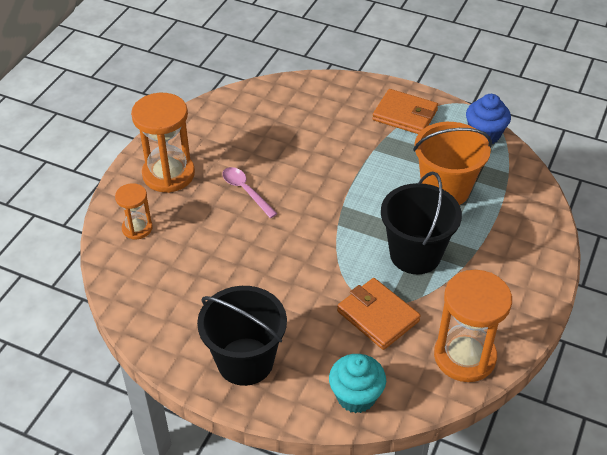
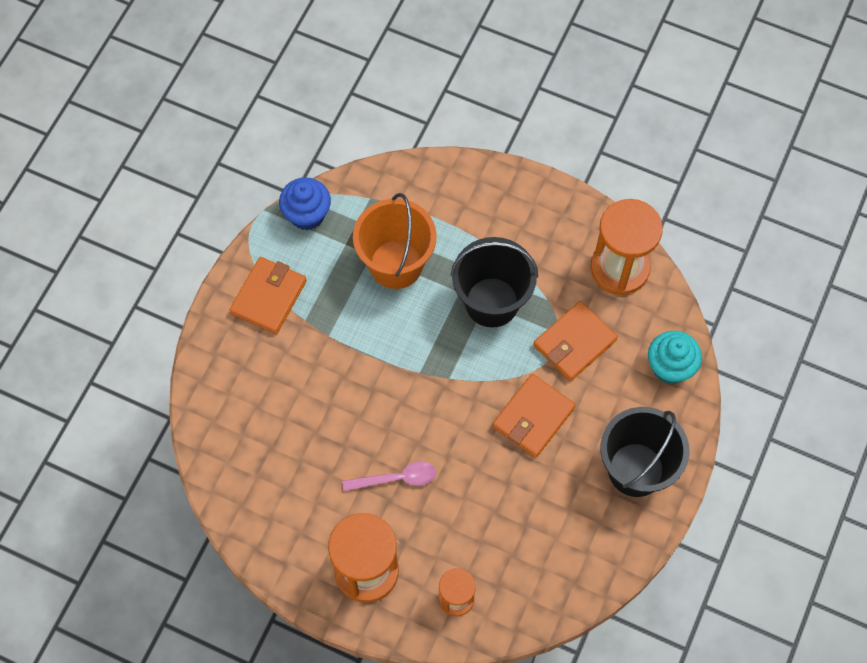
camera: 90 degrees left, 20 degrees up
pink spoon [222,167,277,218] -> pink spoon turned 150 degrees counterclockwise [342,461,436,491]
none -> orange wallet [492,374,576,458]

